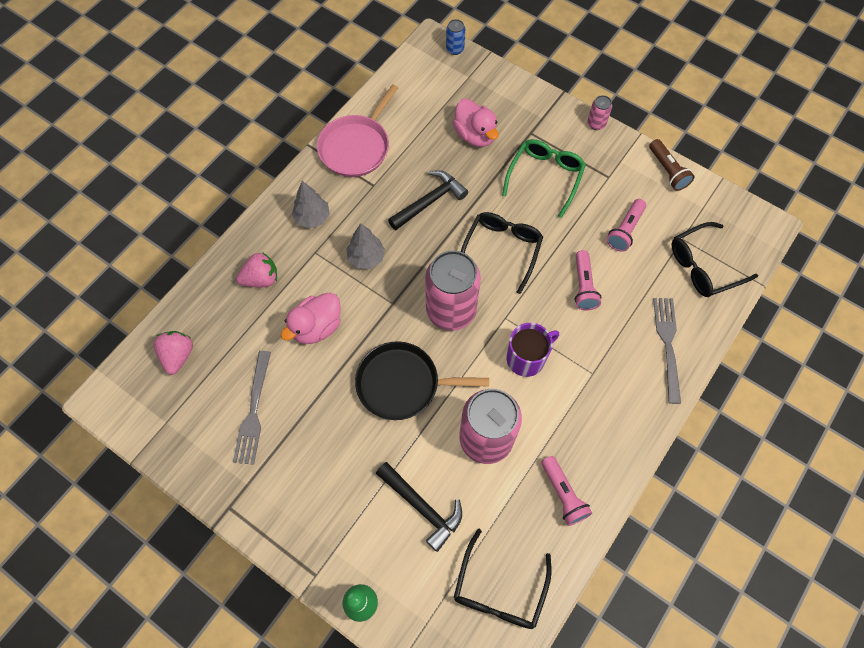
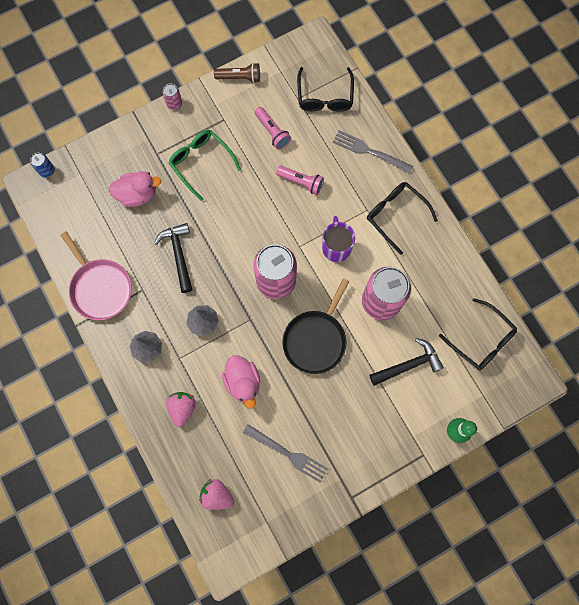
camera: 65 degrees left, 10 degrees up
black glasses [461,212,543,294] -> black glasses moved to [367,182,438,255]
pink flashlight [542,456,592,526] -> none

